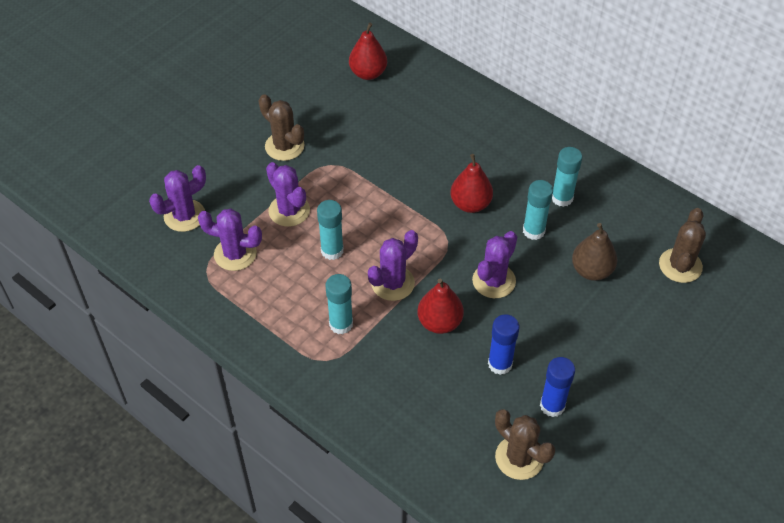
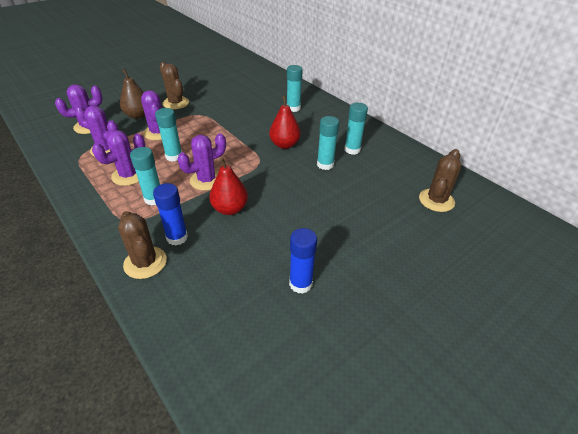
camera: 10 degrees right, 10 degrees down
red pear [349,23,387,80] -> none
purple cactus [472,231,517,298] -> purple cactus moved to [92,130,145,186]
blue glue stick [488,314,519,375] -> blue glue stick moved to [153,183,188,246]
brown cactus [495,409,555,480] -> brown cactus moved to [118,211,167,279]
brown pear [572,223,617,281] -> brown pear moved to [120,69,145,119]
none -> turquoise glue stick [287,65,303,112]

